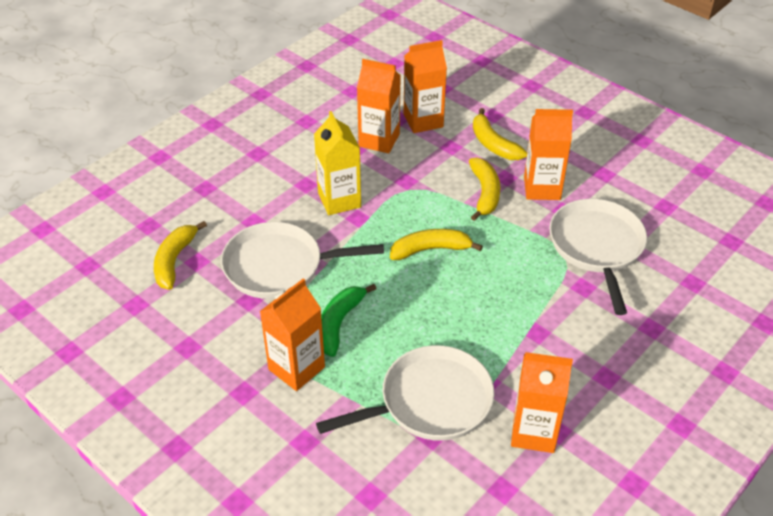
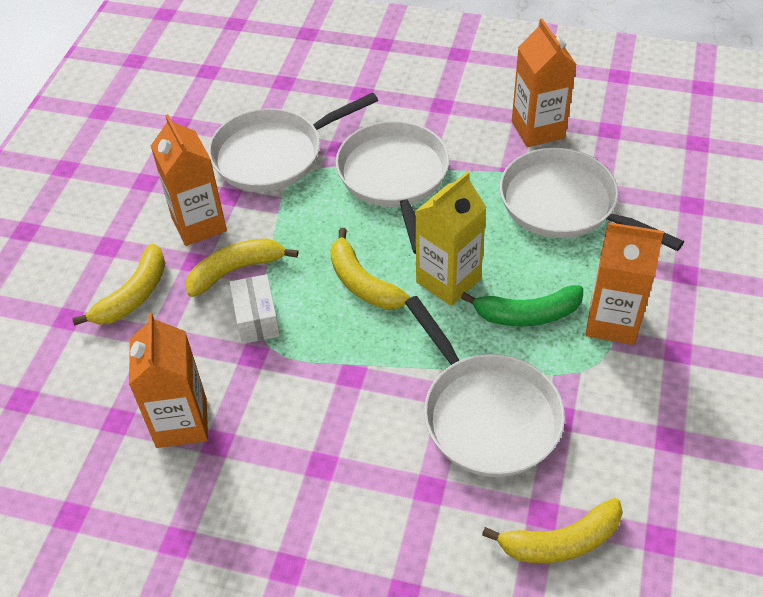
camera: 115 degrees left, 5 degrees up
yellow carton [314,111,361,215] -> yellow carton moved to [415,171,487,306]
orange carton [404,40,447,133] -> none
none -> white box [230,274,280,344]
none -> white pan [336,121,449,254]

